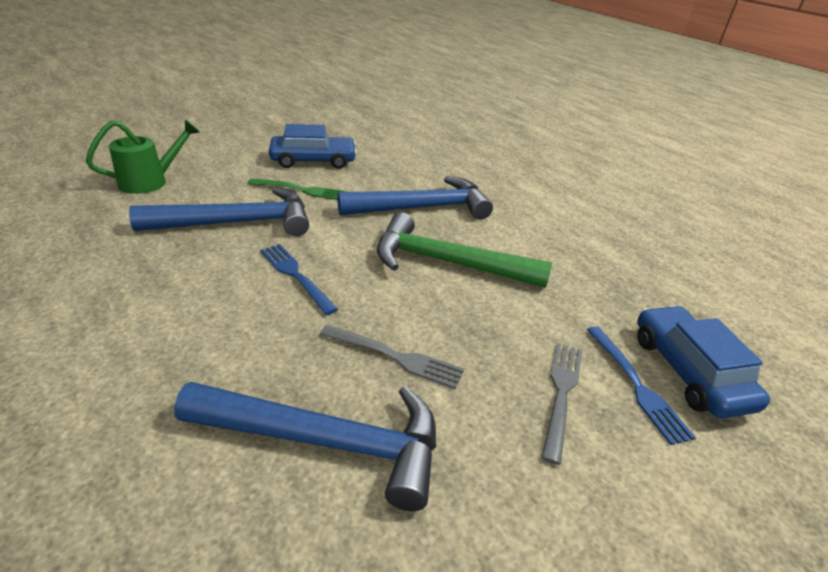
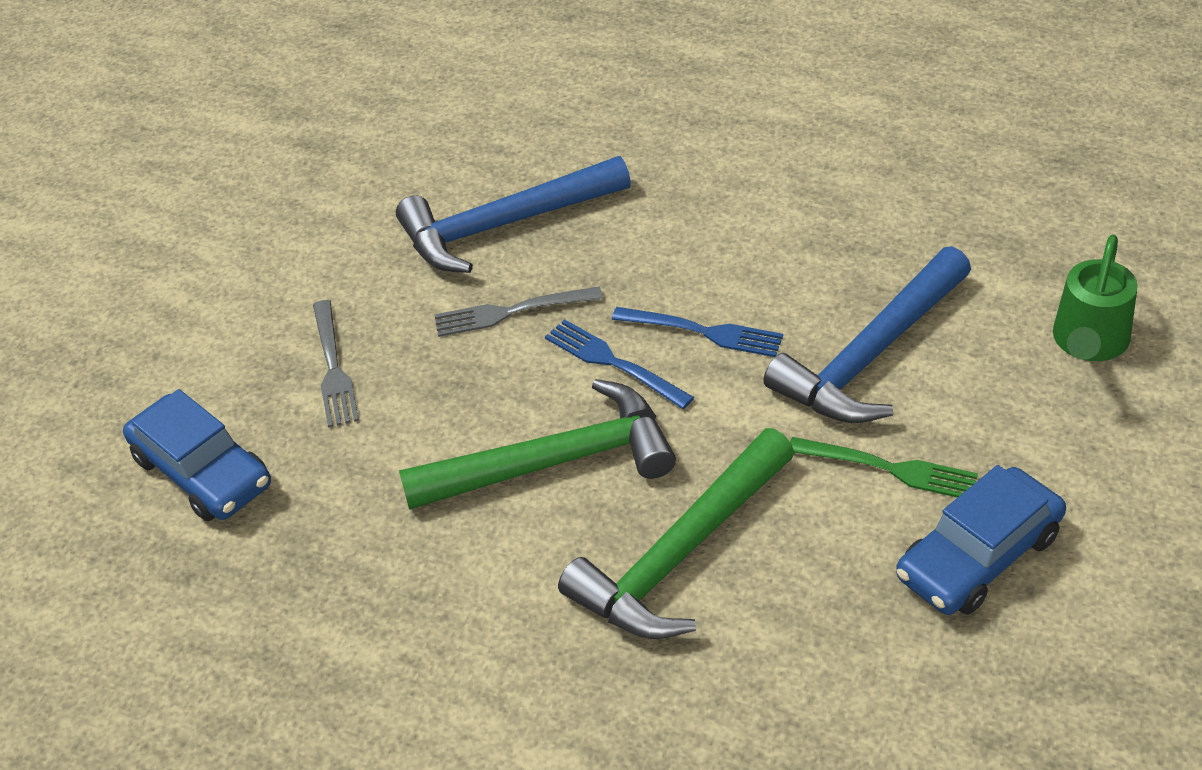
camera: 155 degrees right, 10 degrees up
green fork [247,179,348,200] -> green fork turned 135 degrees counterclockwise [790,437,978,498]
blue hammer [337,176,493,220] -> green hammer [558,428,795,639]
blue fork [587,326,696,445] -> blue fork moved to [545,319,694,409]

